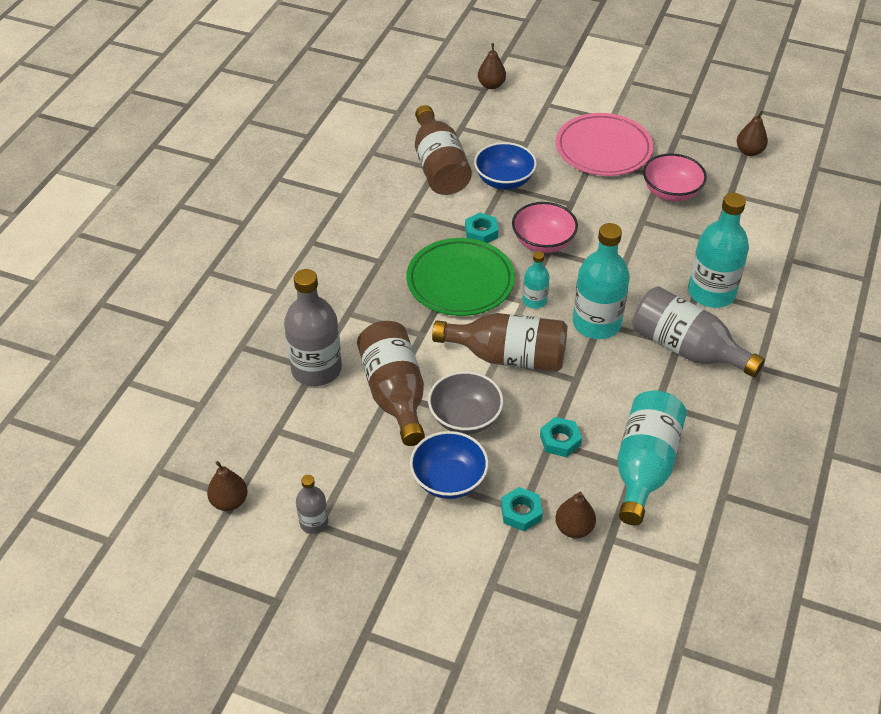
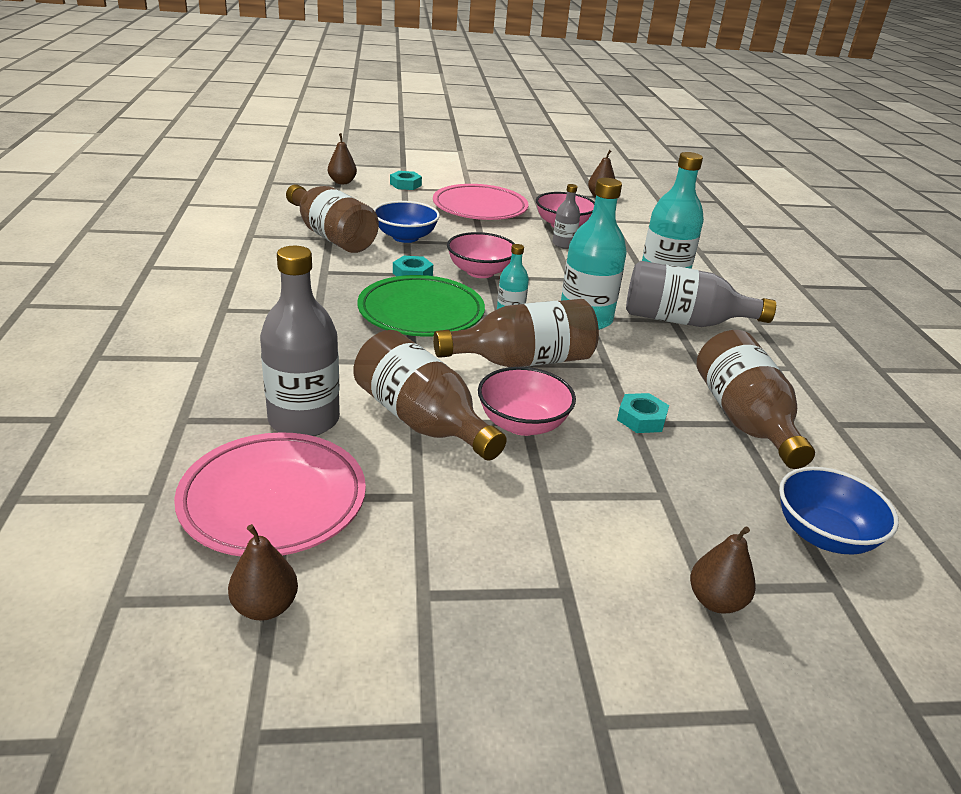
camera: 30 degrees left, 15 degrees down
grey bottle [296,475,328,534] -> grey bottle moved to [552,184,580,249]
blue bowl [410,431,489,499] -> blue bowl moved to [779,467,899,555]
grey bowl [428,371,503,434] -> pink bowl [478,367,576,436]
turquoise nut [501,487,543,531] -> turquoise nut moved to [390,171,422,190]
brown pear [555,492,596,538] -> brown pear moved to [690,526,756,613]
turquoise bottle [617,390,687,525] -> brown bottle [697,330,815,469]
none -> pink plate [174,432,366,556]

